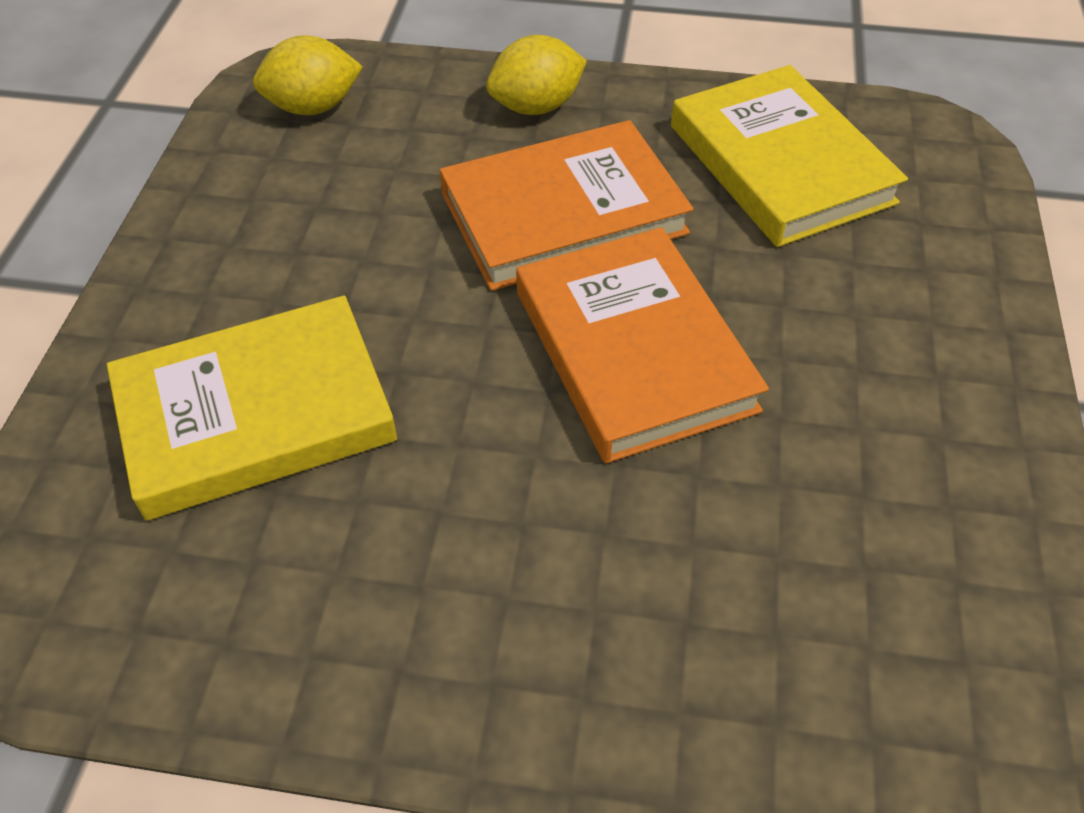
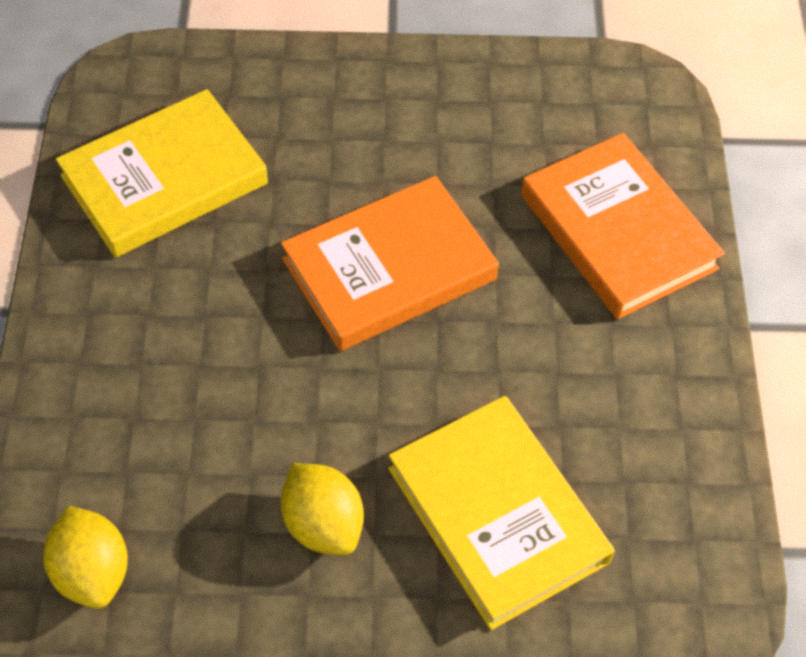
camera: 100 degrees left, 5 degrees up
orange book [440,120,693,291] -> orange book moved to [521,133,725,319]
yellow lemon [486,35,587,115] -> yellow lemon moved to [280,463,364,555]

